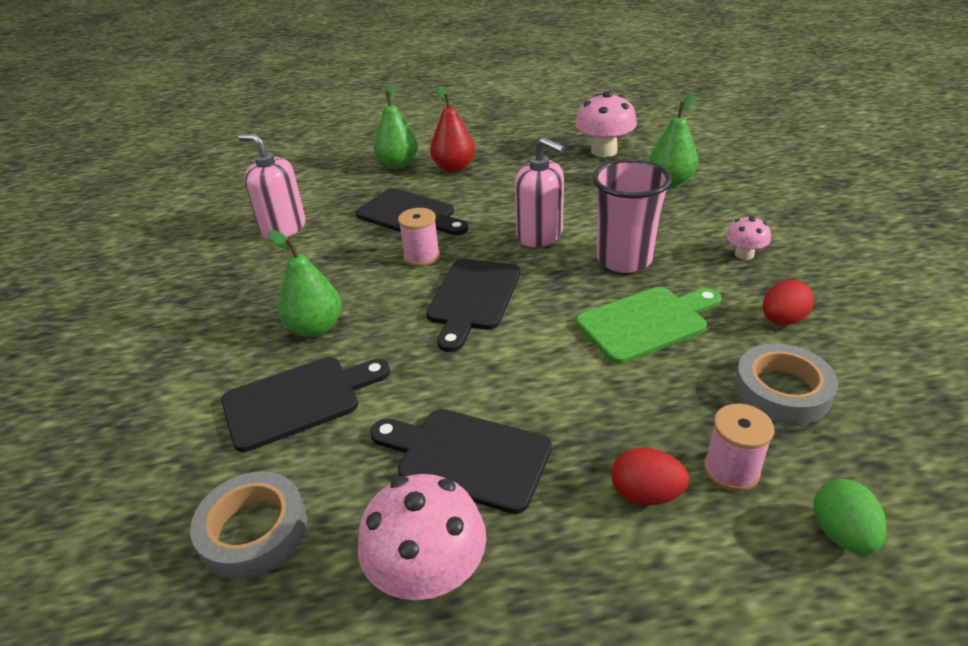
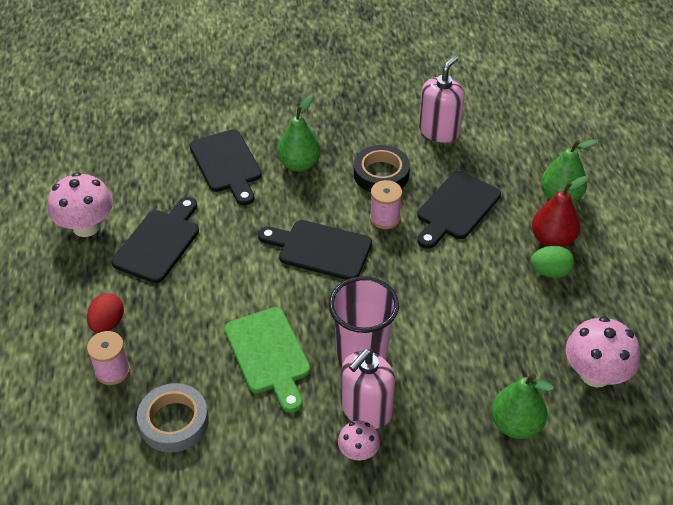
camera: 90 degrees right, 10 degrees up
grey tape [190,471,307,579] -> none
pink soap dispenser [515,137,565,247] -> pink soap dispenser moved to [342,349,395,429]
red egg [763,280,814,325] -> none
green egg [813,479,887,555] -> green egg moved to [531,246,574,278]
none -> black tape [354,145,410,192]

